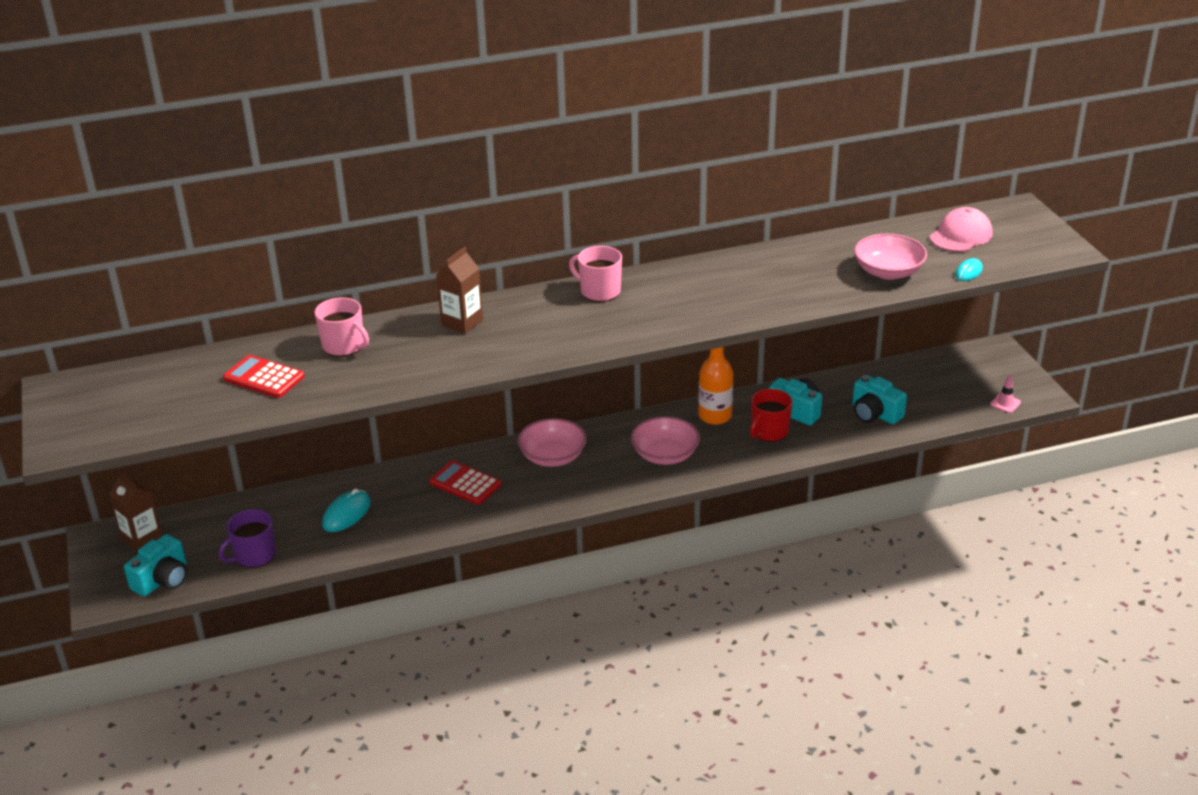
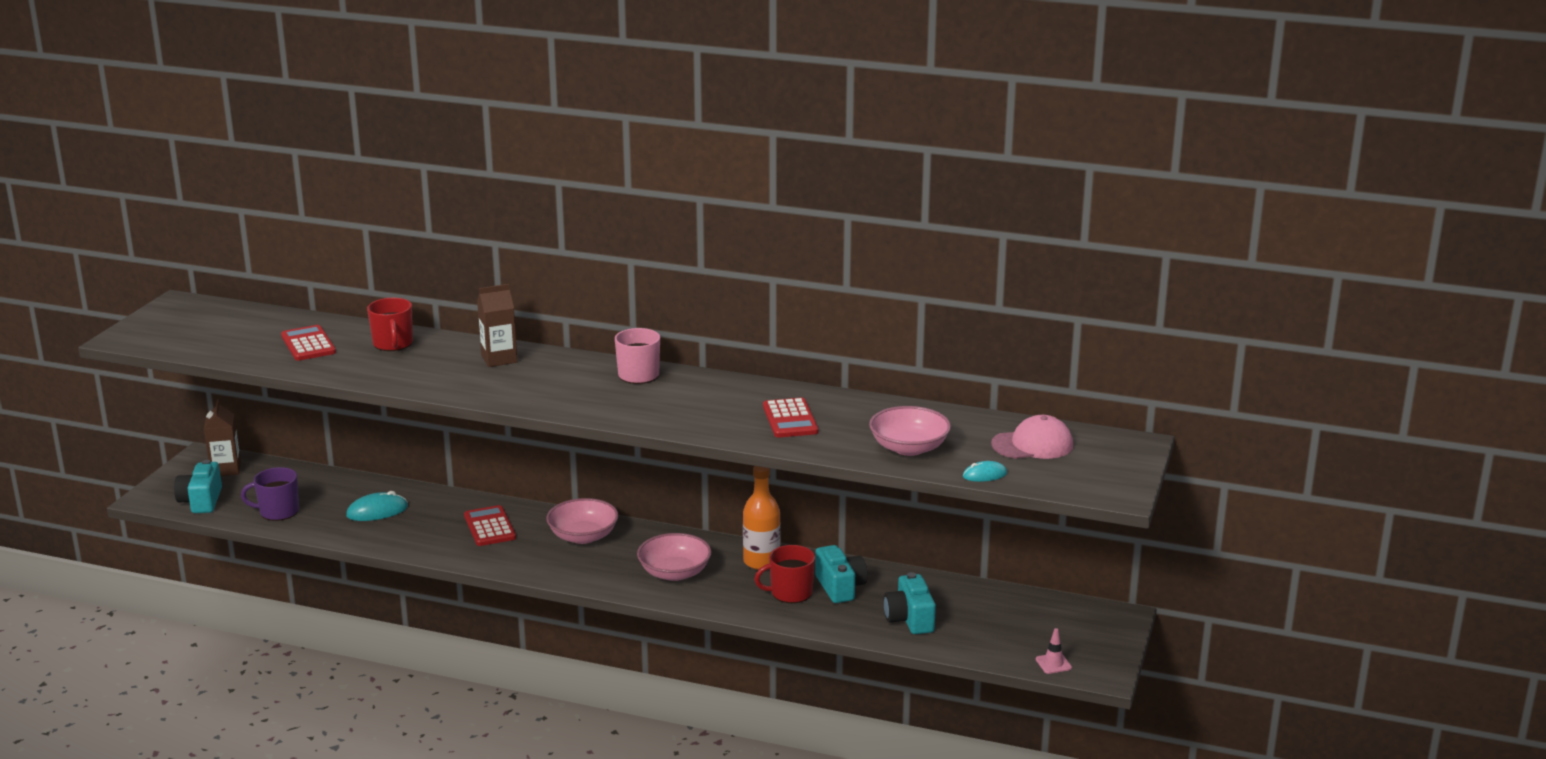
camera: 35 degrees right, 10 degrees down
turquoise camera [124,534,187,596] -> turquoise camera turned 105 degrees clockwise [174,460,222,513]
pink mug [315,297,369,357] -> red mug [367,298,413,351]
none -> red calculator [763,398,818,438]

